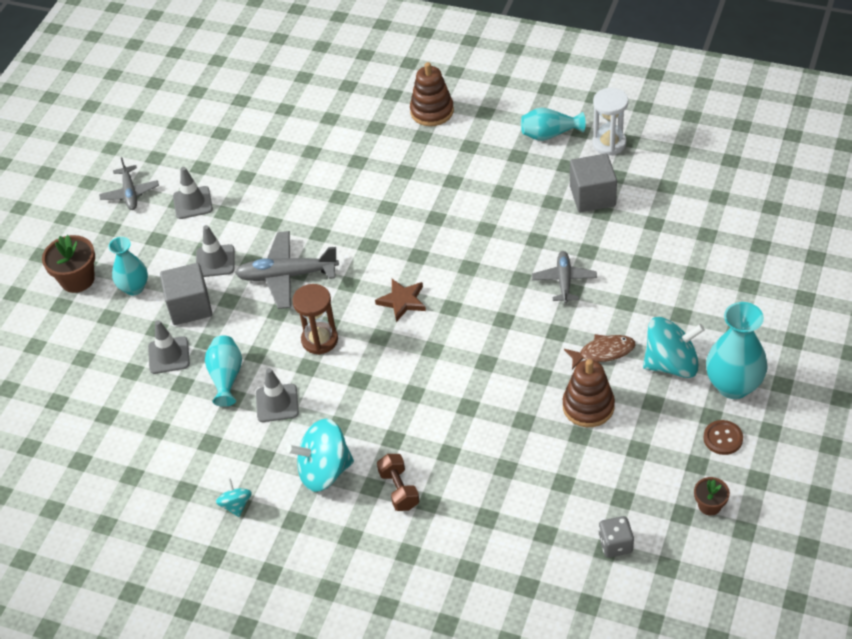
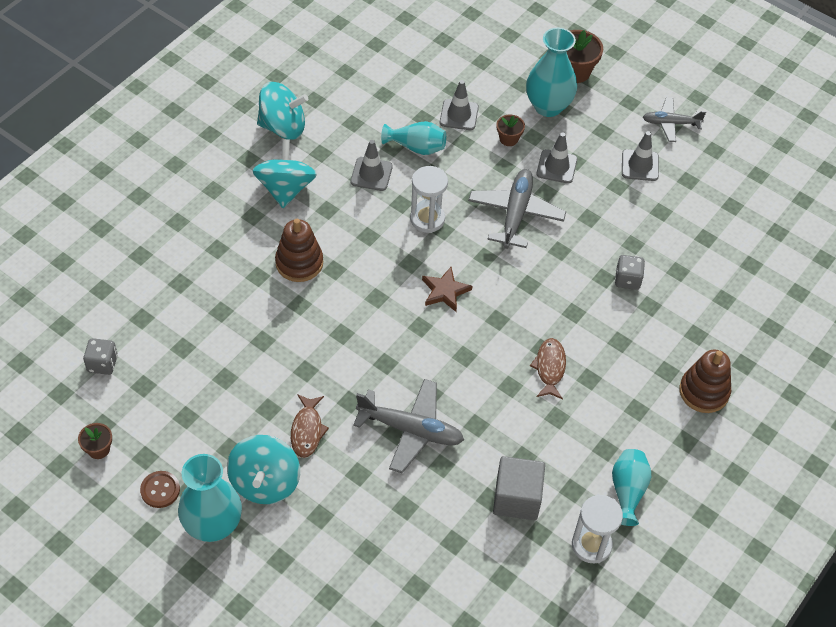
camera: 100 degrees right, 5 degrees up
turquoise vase [109,237,148,296] -> turquoise vase [526,28,577,117], size x1.56
grey cube [160,263,212,325] -> brown flower pot [496,115,525,146]
turquoise spinning top [216,478,252,517] -> turquoise spinning top [257,82,308,140], size x2.00
brown hourglass [292,284,338,355] -> white hourglass [410,166,448,233]
brown dumbbell [377,454,420,511] -> none
grey plane [532,251,597,304] -> grey plane [353,379,464,473], size x1.58
brown stacking toy [563,359,615,427] -> brown stacking toy moved to [275,219,323,282]
none -> brown fish [530,338,566,399]
none -> grey dice [615,255,645,290]

